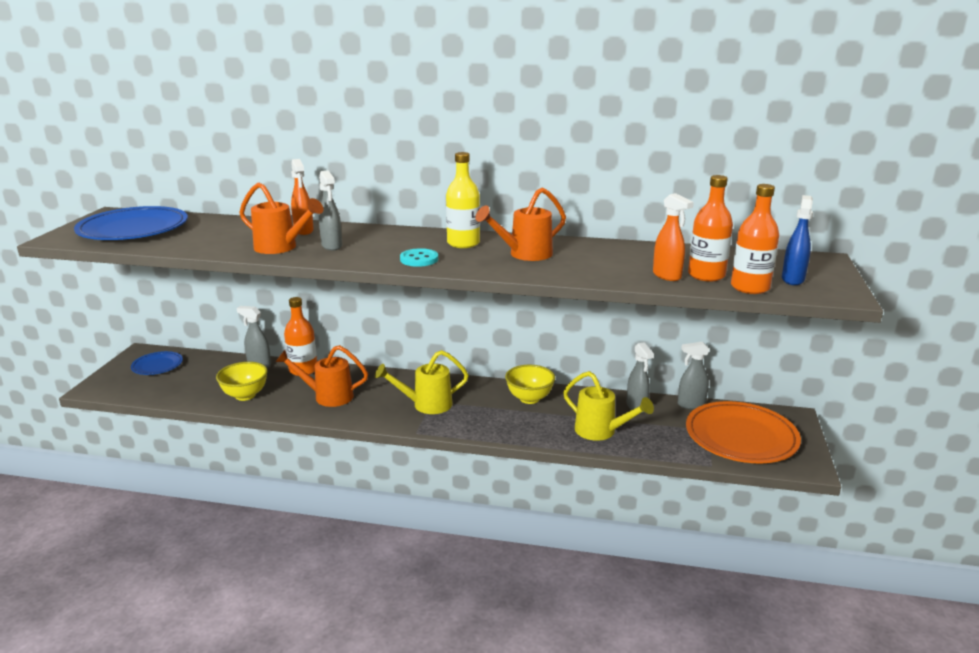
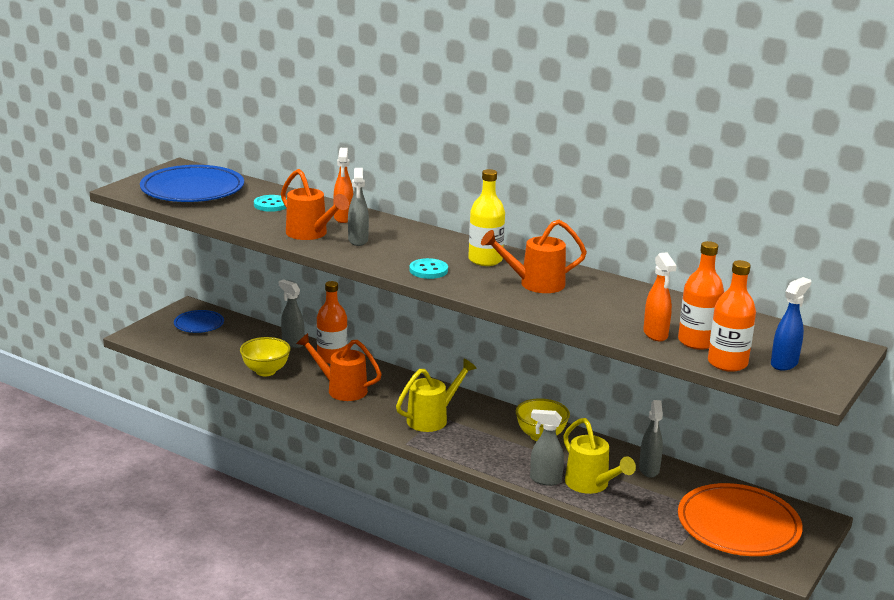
camera: 20 degrees right, 0 degrees up
yellow watering can [375,350,469,414] -> yellow watering can turned 135 degrees clockwise [396,359,477,432]
grey spray bottle [678,341,710,409] -> grey spray bottle moved to [530,409,564,486]
none -> turquoise button [254,195,287,212]

